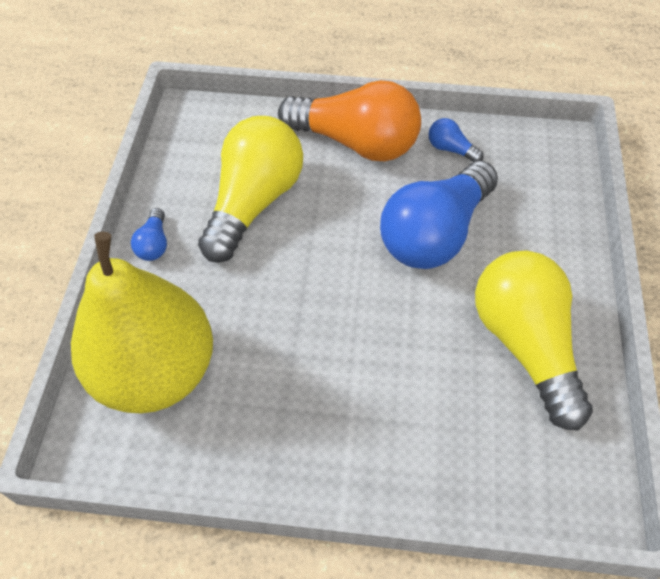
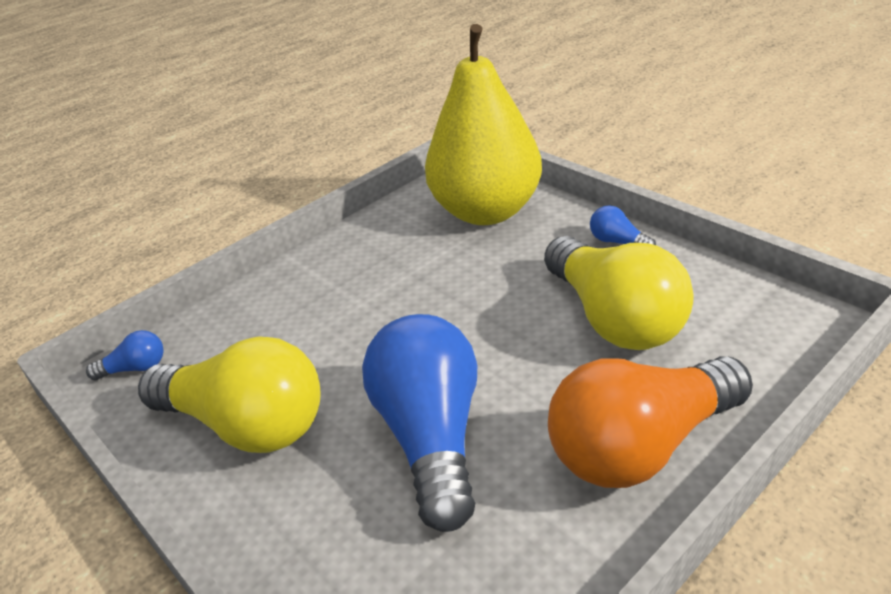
camera: 135 degrees right, 20 degrees down
blue light bulb [429,118,484,162] -> blue light bulb moved to [86,330,164,380]

